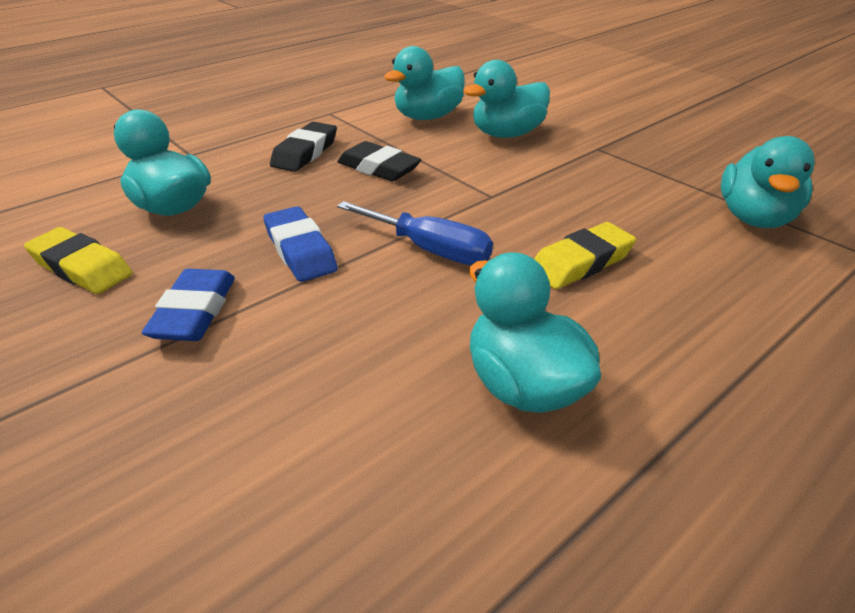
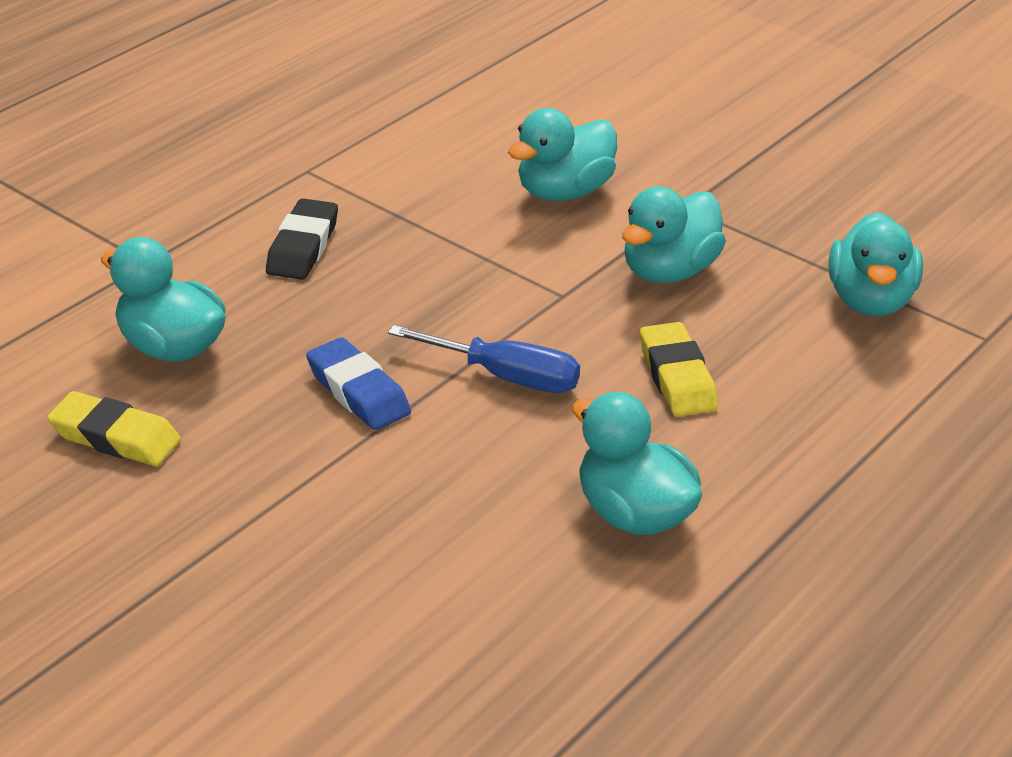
camera: 10 degrees left, 0 degrees up
blue eraser [142,269,235,341] -> none
black eraser [337,141,421,181] -> none
turquoise duck [384,46,465,120] -> turquoise duck moved to [622,186,726,283]
yellow eraser [534,222,636,289] -> yellow eraser turned 60 degrees counterclockwise [640,322,718,417]

